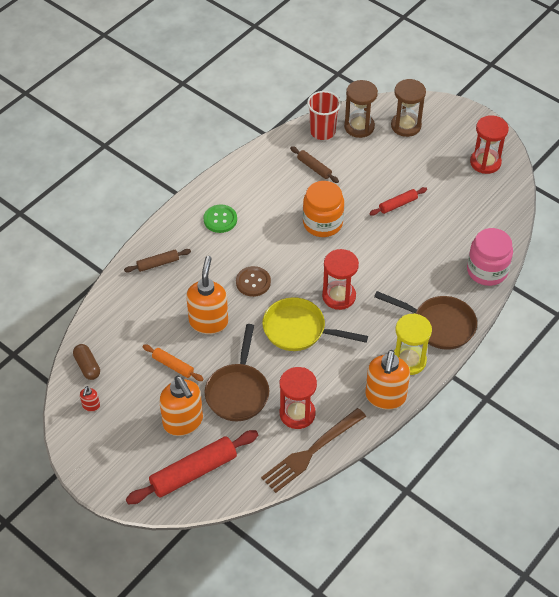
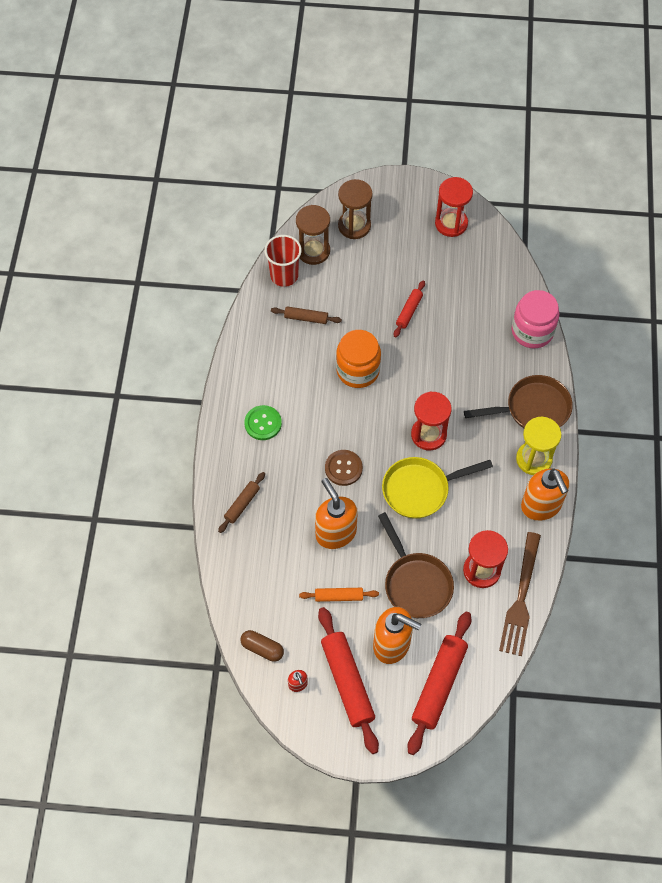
camera: 35 degrees left, 10 degrees up
none -> red rolling pin [318,607,379,754]

